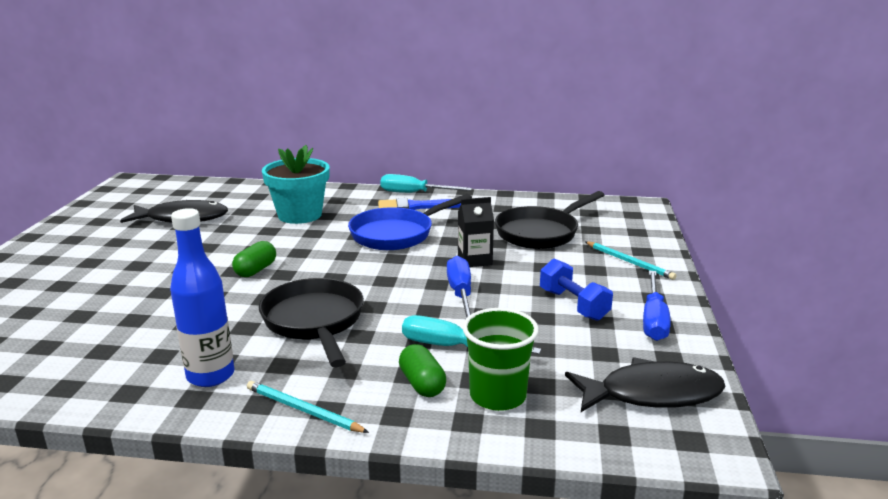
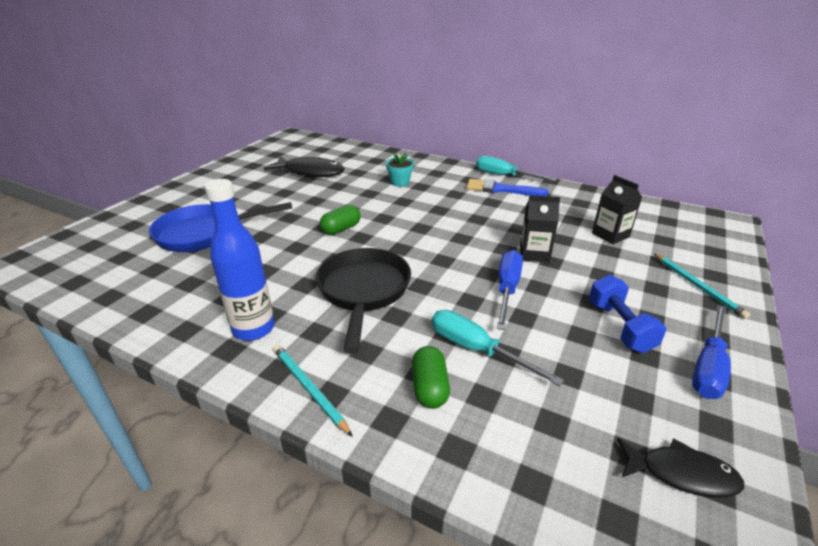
camera: 20 degrees right, 10 degrees up
turquoise flower pot [262,145,330,224] -> turquoise flower pot [386,153,414,187], size x0.50
blue pan [348,194,472,250] -> blue pan moved to [149,202,292,252]
green cup [462,308,539,411] -> none
black pan [495,191,604,249] -> black carton [592,175,642,244]
black fish [565,357,726,412] -> black fish [617,438,744,498], size x0.62

